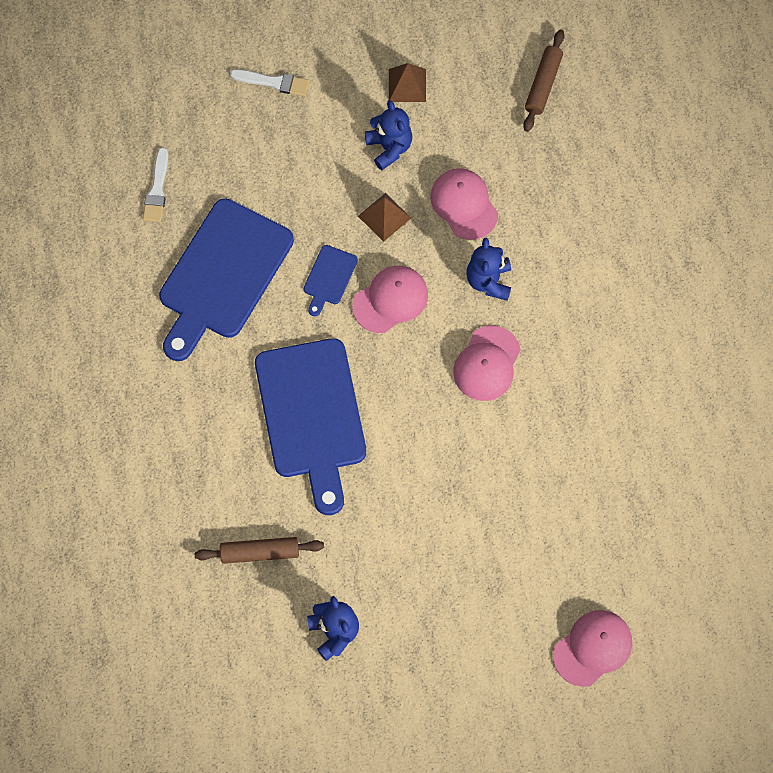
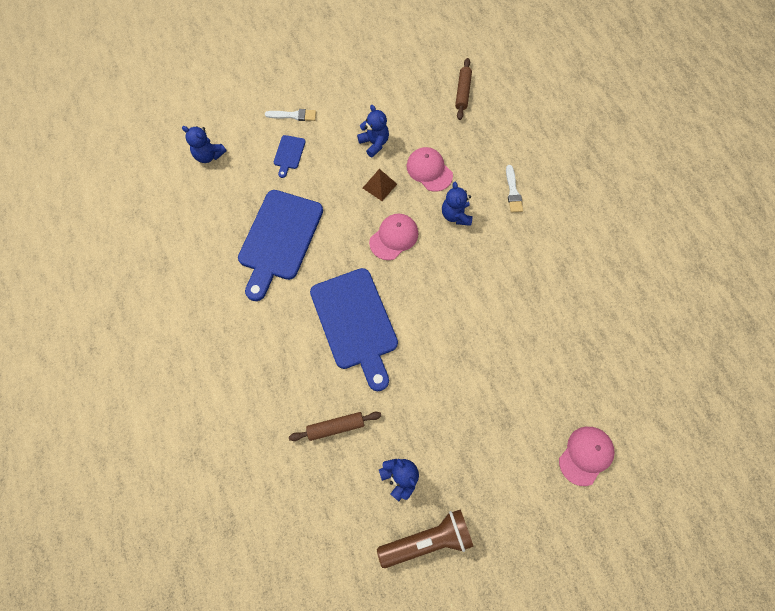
camera: 10 degrees left, 0 degrees up
white brush [143,147,168,222] -> white brush moved to [506,165,523,213]
blue cutting board [304,245,358,316] -> blue cutting board moved to [274,135,306,178]
brown pyramid [389,63,426,102] -> none
pink cap [453,326,521,401] -> none
none -> blue teddy bear [182,126,227,163]
none -> brown flashlight [377,509,474,568]

